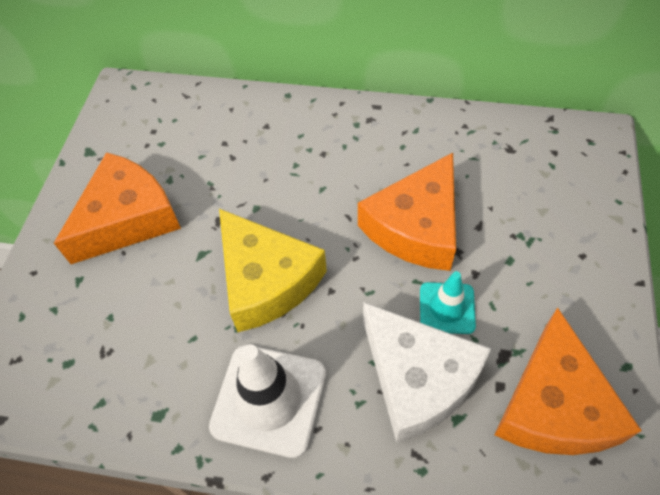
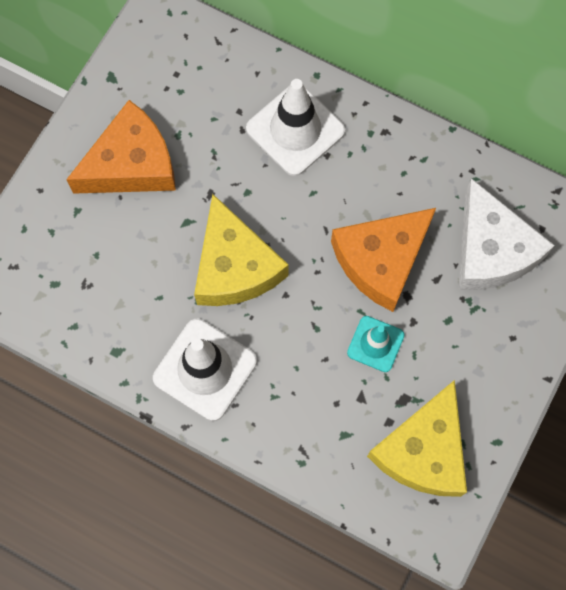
camera: 15 degrees right, 15 degrees up
white cheese [363,302,491,443] -> white cheese moved to [459,178,555,290]
orange cheese [494,307,642,455] -> yellow cheese [367,380,467,497]
none -> white traffic cone [246,79,345,176]

